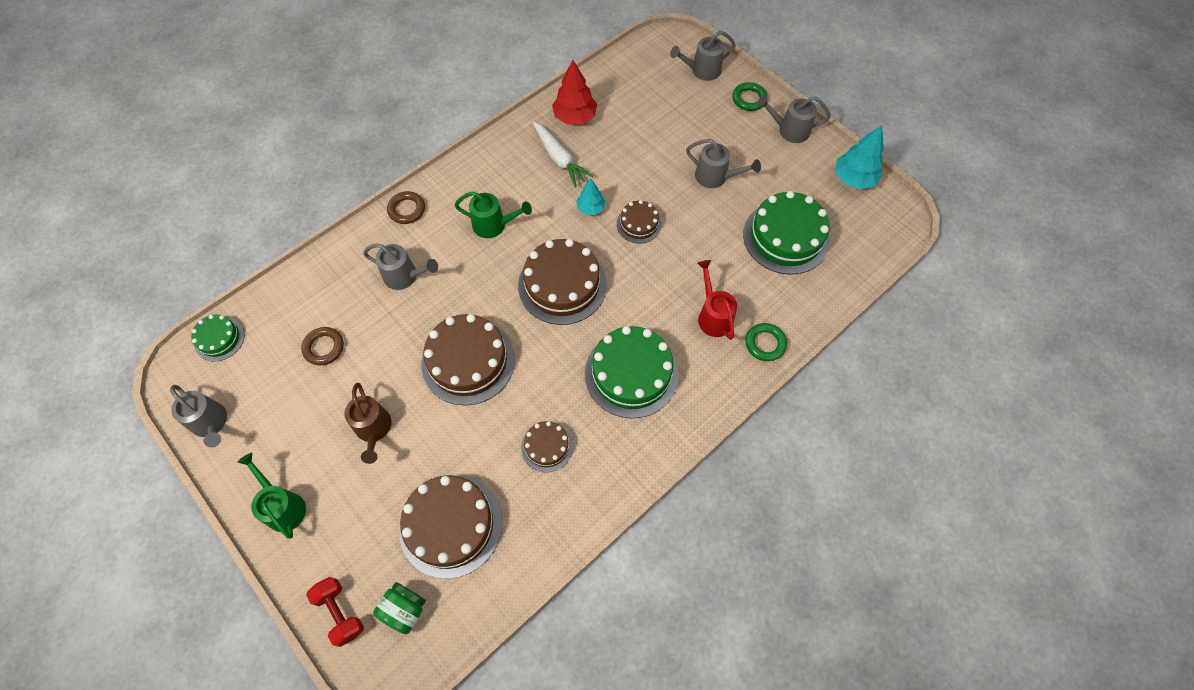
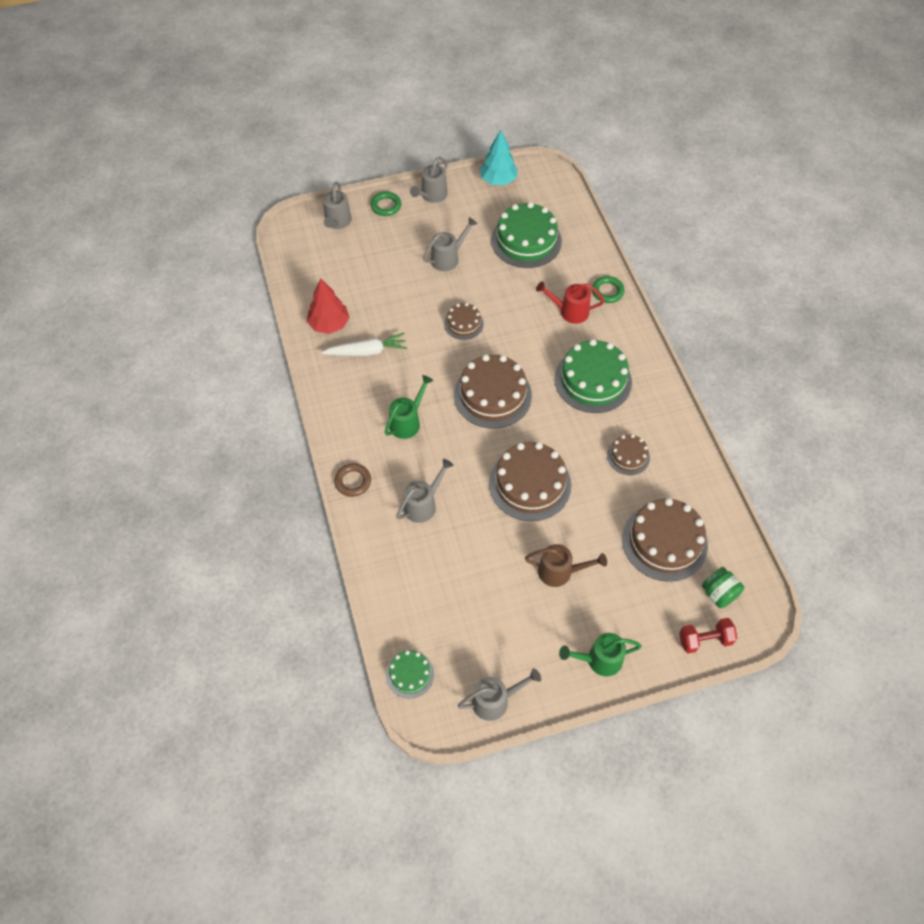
camera: 65 degrees left, 5 degrees down
brown ring [301,327,344,365] -> none
turquoise tree [576,178,606,215] -> none

